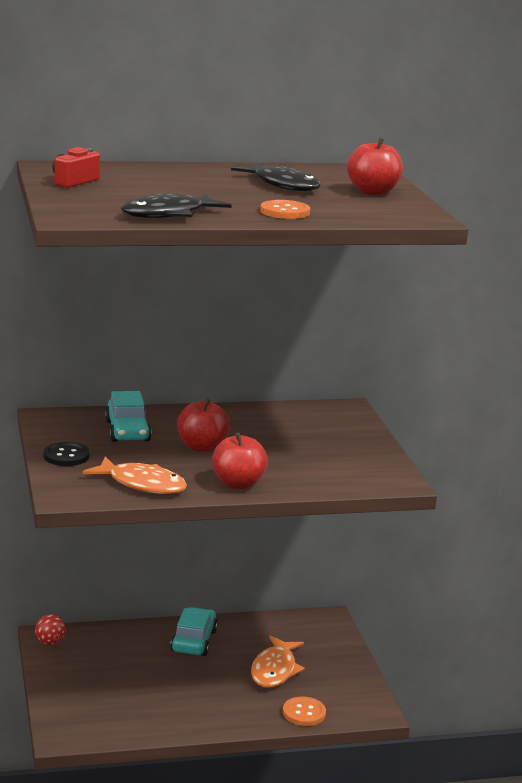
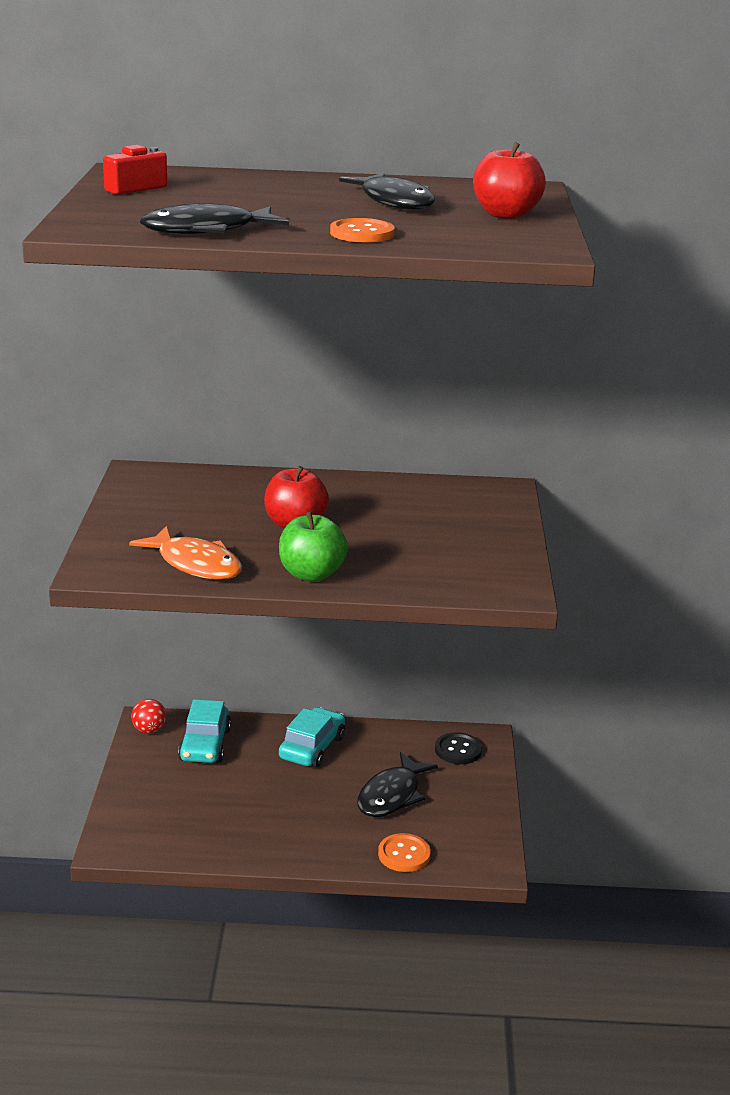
camera: 15 degrees right, 5 degrees up
black button [44,442,90,466] -> black button moved to [435,732,482,764]
turquoise car [105,391,152,442] -> turquoise car moved to [178,699,231,763]
red apple [212,433,268,489] -> green apple [279,512,348,582]
orange fish [251,635,305,688] -> black fish [357,752,438,817]

